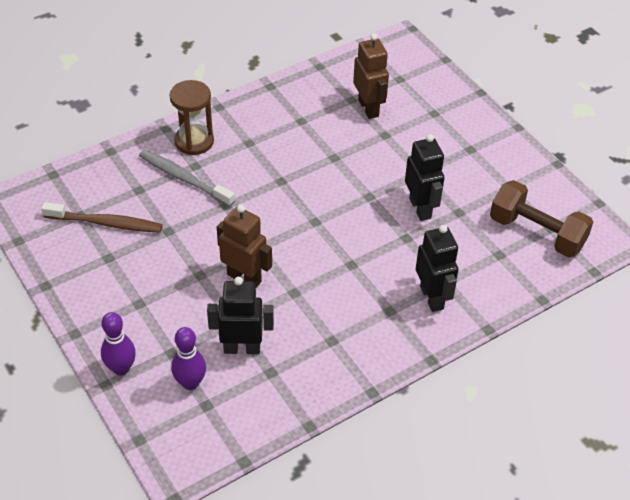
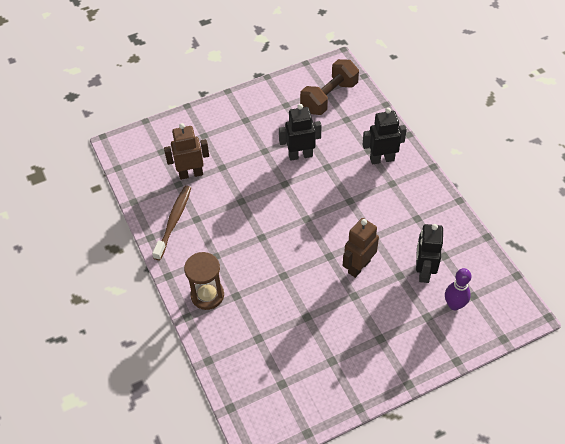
camera: 80 degrees left, 5 degrees up
brown toothbrush [41,202,163,233] -> brown toothbrush moved to [152,185,191,260]
purple bowling pin [101,312,136,375] -> none
grey toothbrush [139,150,235,207] -> none

